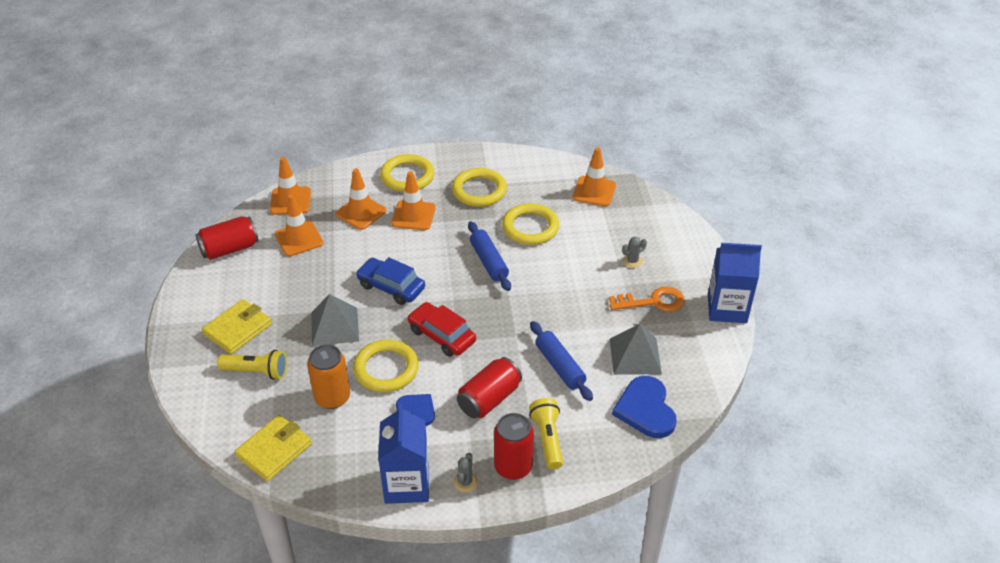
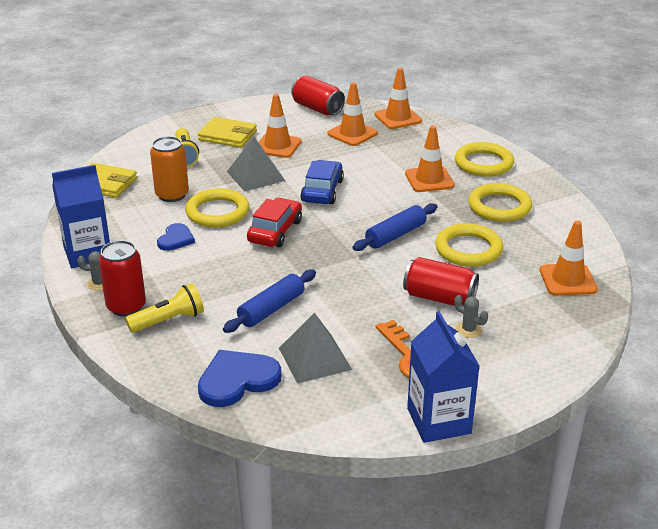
camera: 70 degrees right, 10 degrees down
orange traffic cone [335,168,386,230] -> orange traffic cone moved to [259,94,302,158]
red can [457,357,522,418] -> red can moved to [403,257,479,306]

